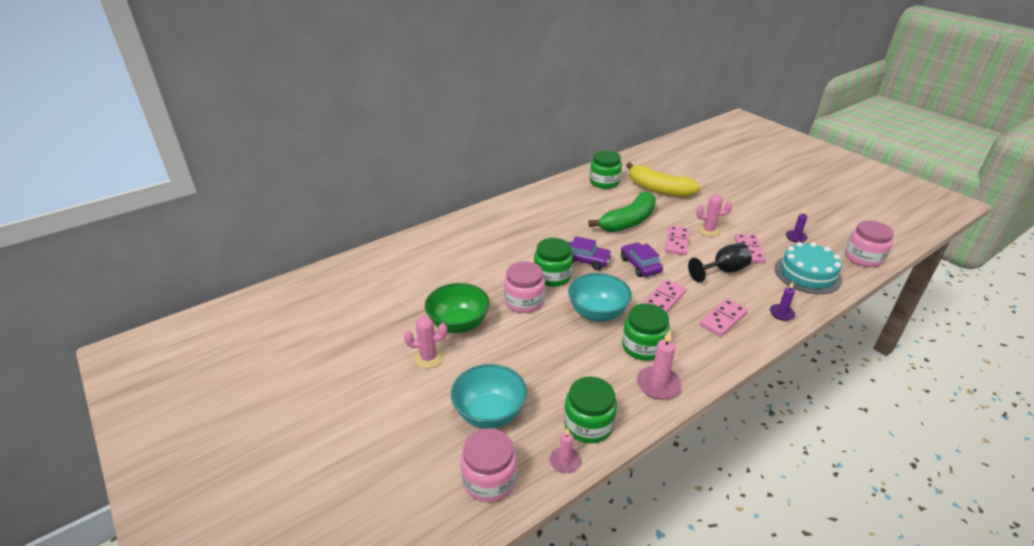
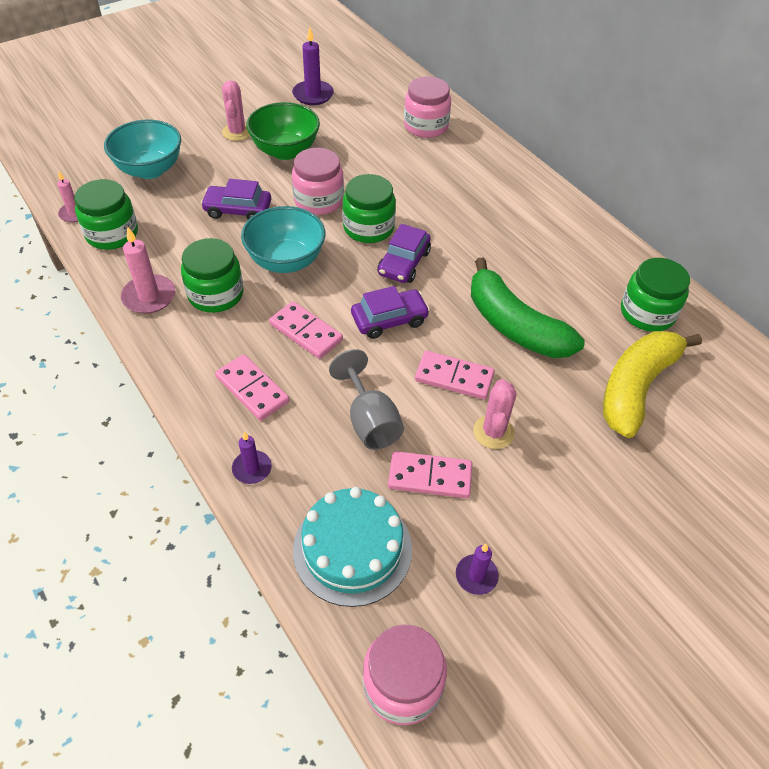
camera: 90 degrees right, 15 degrees up
pink jar [461,428,517,502] -> pink jar moved to [404,76,451,138]
black goblet [688,243,752,283] -> grey goblet [329,349,404,450]
none -> purple car [201,179,271,220]
none -> purple candle [292,27,334,105]

